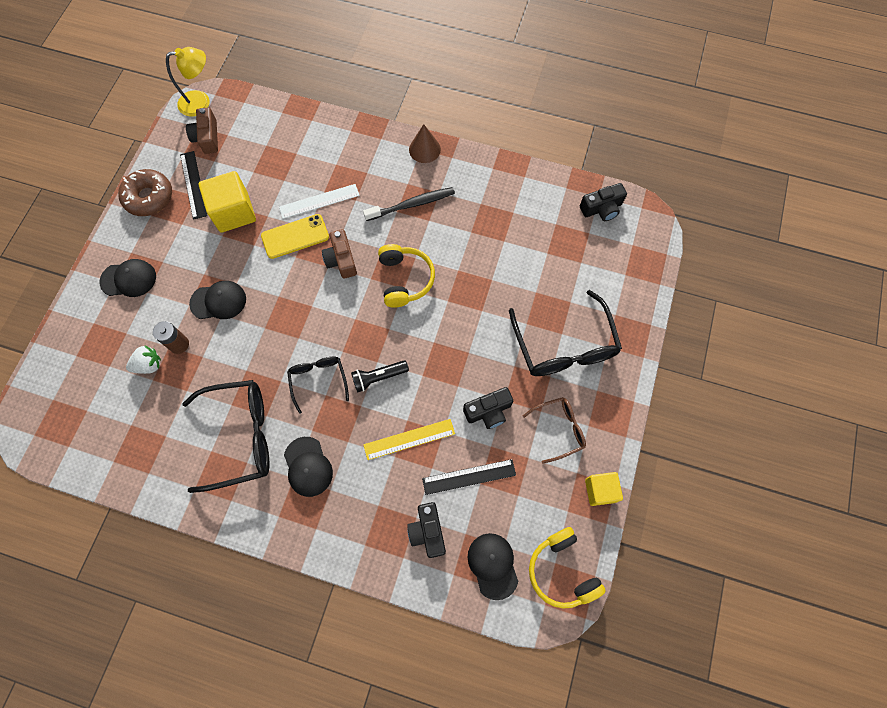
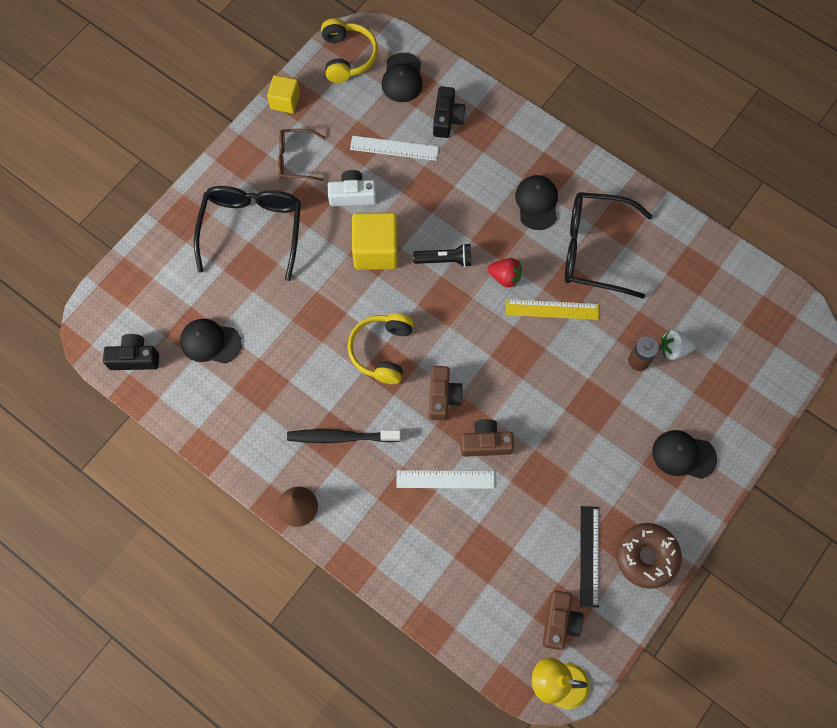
camera: 160 degrees left, 0 degrees up
black cap [189,281,246,319] -> black cap moved to [180,319,242,363]
yellow cube [199,171,256,232] -> yellow cube moved to [352,212,398,270]
yellow phone [261,214,329,259] -> brown camera [460,419,514,457]
black glasses [287,357,349,414] -> red strawberry [488,258,522,288]
yellow ruler [363,419,455,460] -> yellow ruler moved to [506,299,599,320]
black ruler [422,459,516,495] -> white ruler [350,136,439,161]
black camera [463,387,513,429] -> white camera [328,170,377,206]

